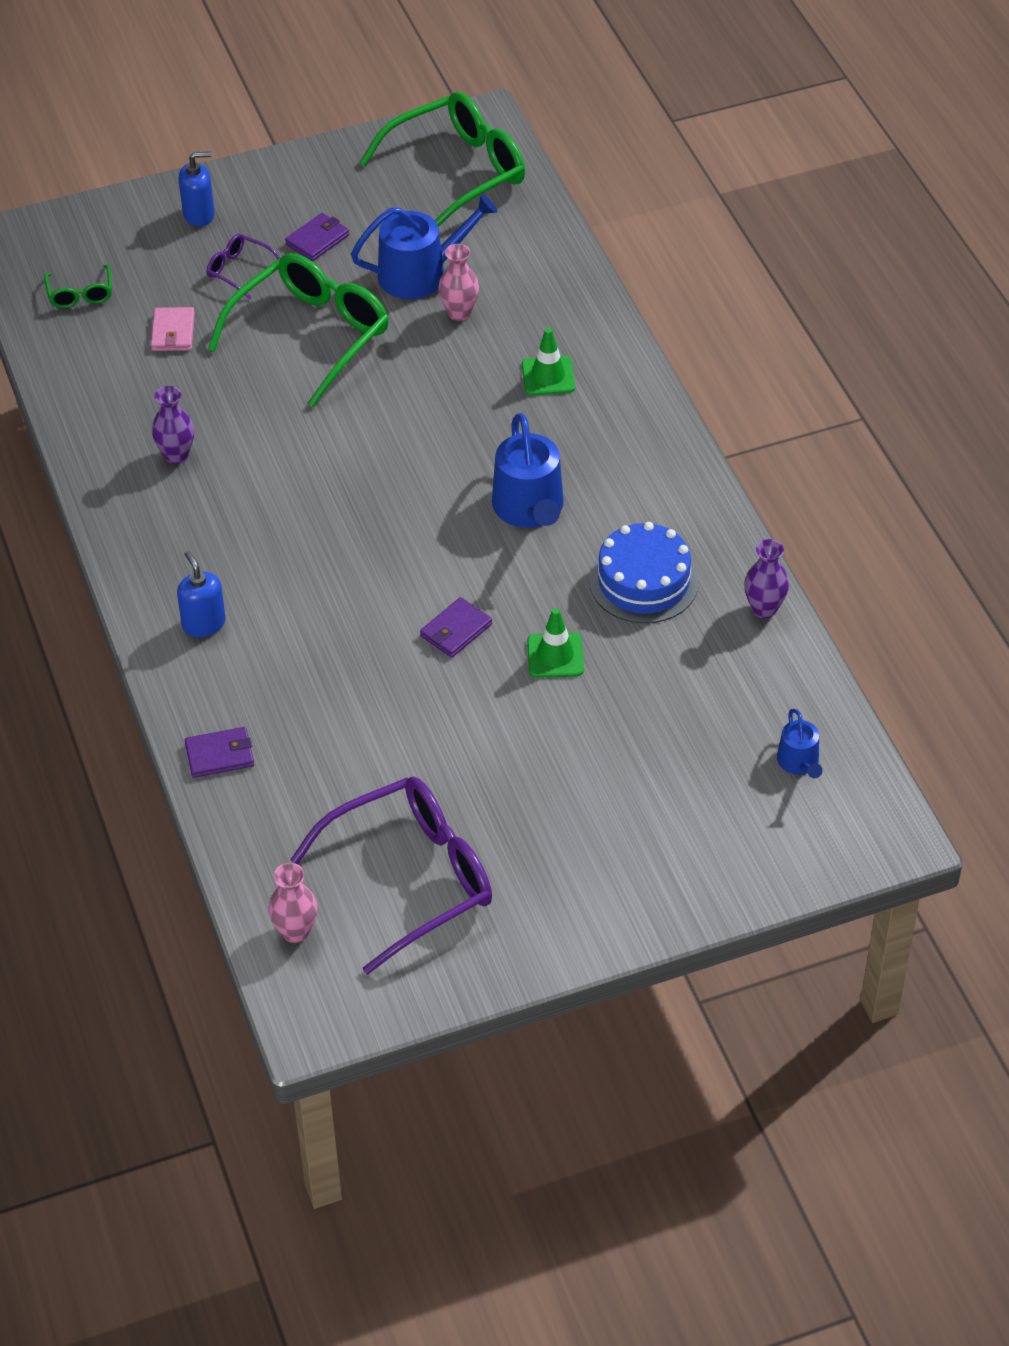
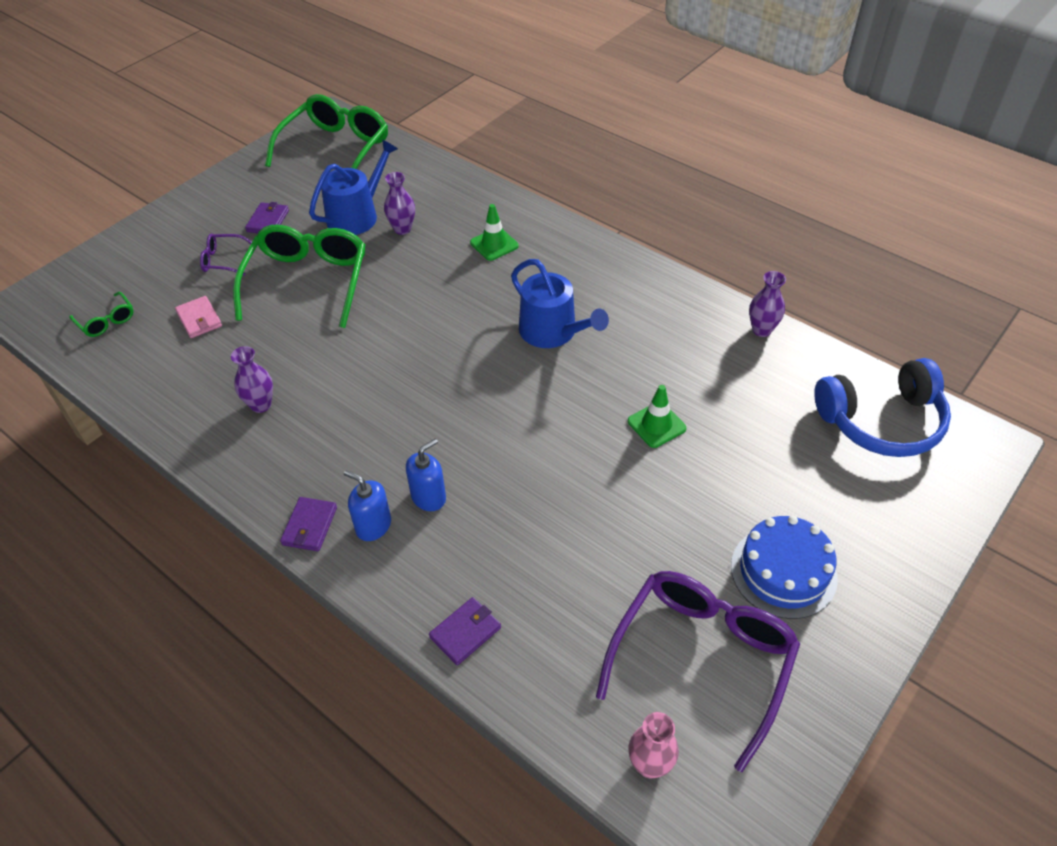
camera: 30 degrees left, 0 degrees up
blue soap dispenser [179,152,215,227] -> blue soap dispenser moved to [406,438,446,511]
purple wallet [420,597,492,658] -> purple wallet moved to [280,497,337,551]
pink vase [438,244,479,321] -> purple vase [384,172,415,235]
blue cake [589,522,699,623] -> blue cake moved to [731,516,838,619]
blue watering can [777,709,822,778] -> blue headphones [814,358,951,457]

